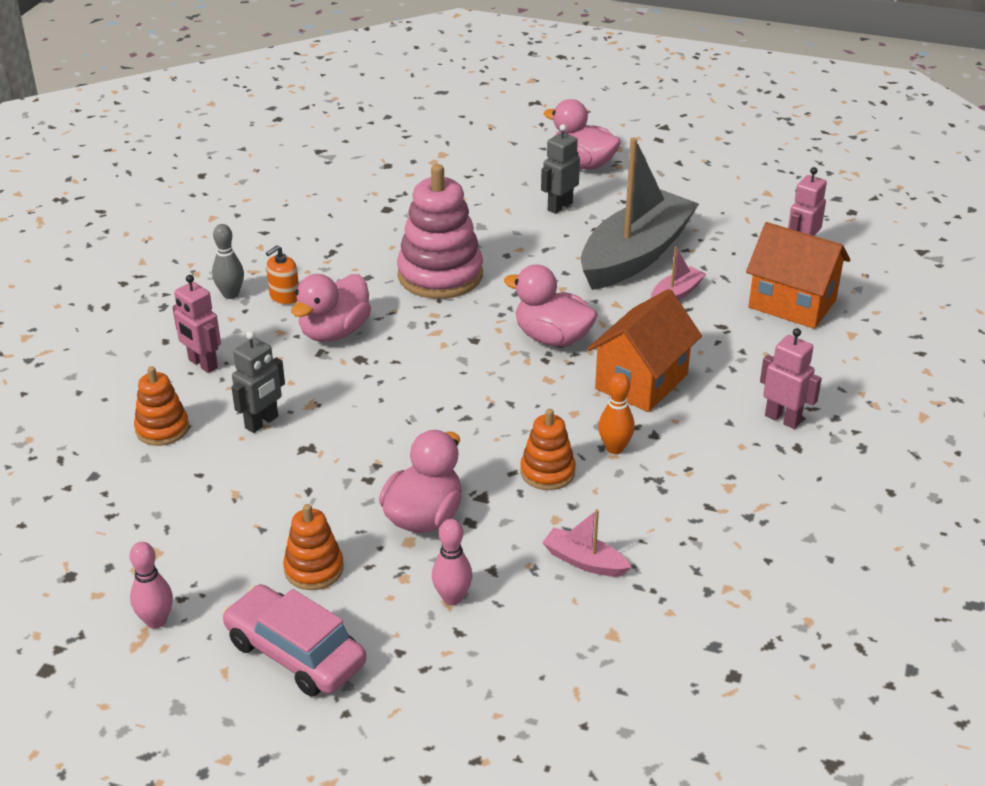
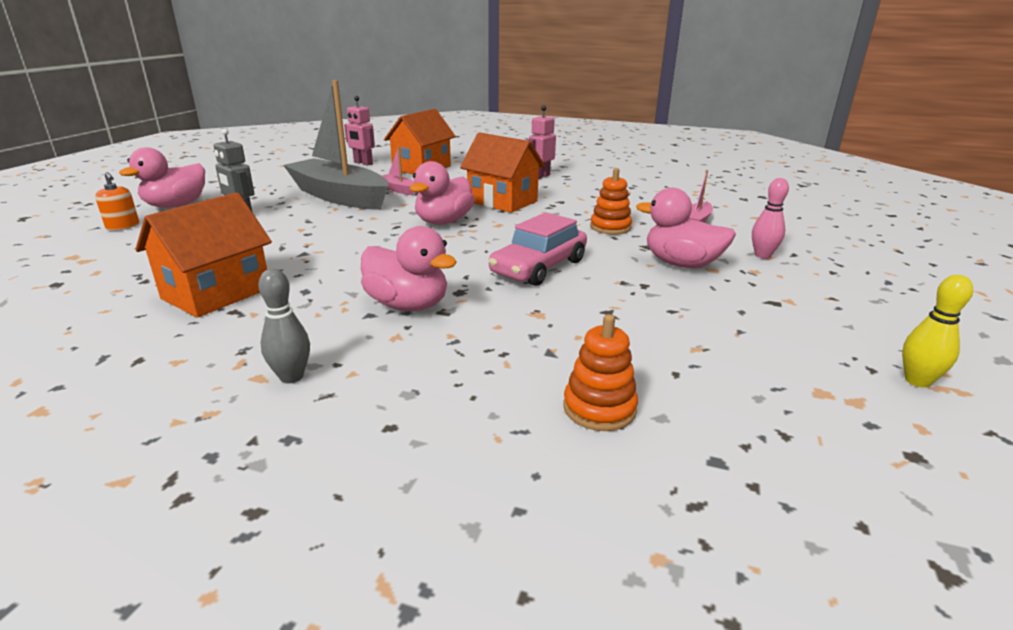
camera: 90 degrees left, 10 degrees down
pink bowling pin [129,542,173,629] -> yellow bowling pin [902,275,973,388]
pink robot [172,275,221,373] -> none
pink car [222,584,366,697] -> pink car moved to [488,212,587,286]
grey robot [232,331,285,433] -> none
orange soap dispenser [266,245,299,305] -> orange soap dispenser moved to [95,172,139,231]
orange stacking toy [283,504,344,590] -> none
pink stacking toy [397,164,483,299] -> none
orange bowling pin [598,373,635,454] -> none
none -> orange house [136,192,272,318]

